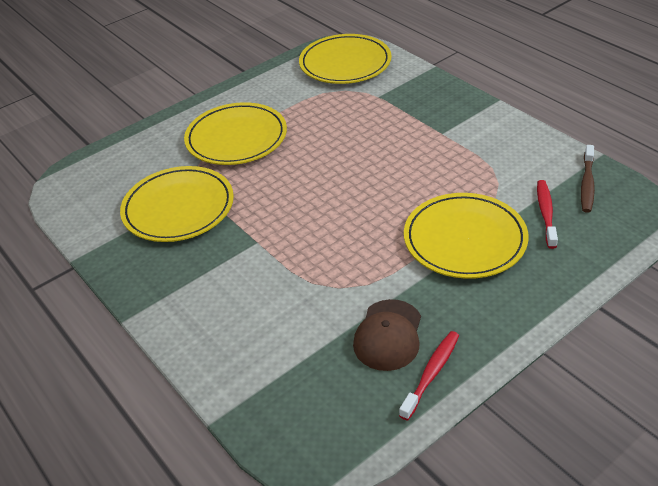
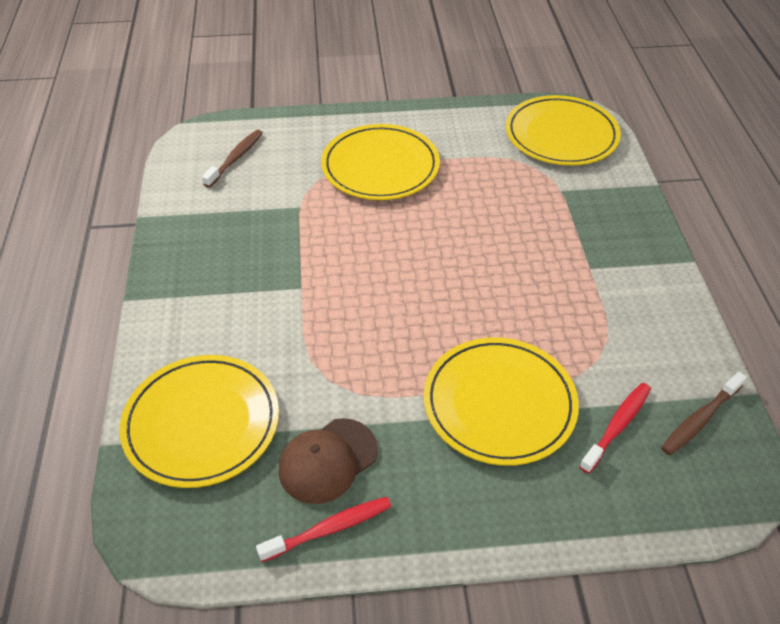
camera: 30 degrees right, 5 degrees up
yellow plate [120,166,234,242] -> yellow plate moved to [120,355,279,488]
none -> brown toothbrush [202,130,263,188]

